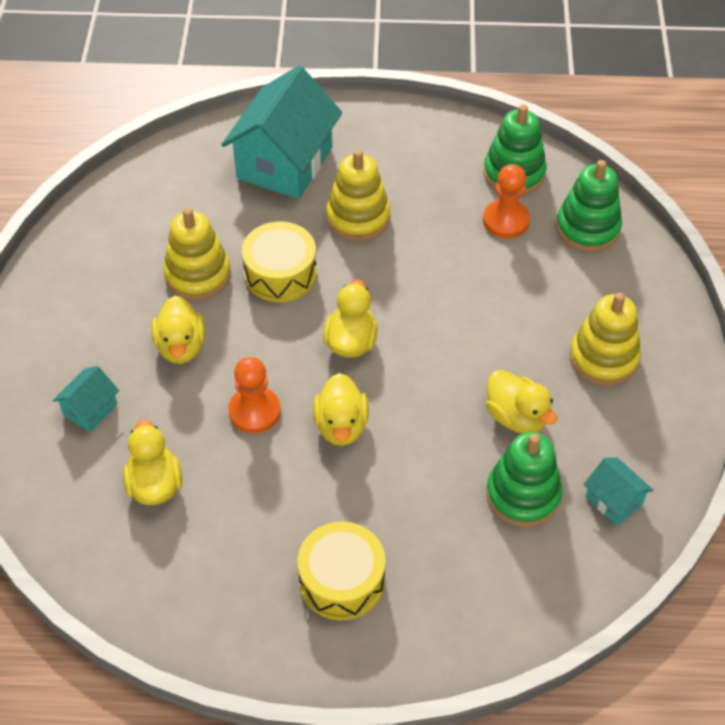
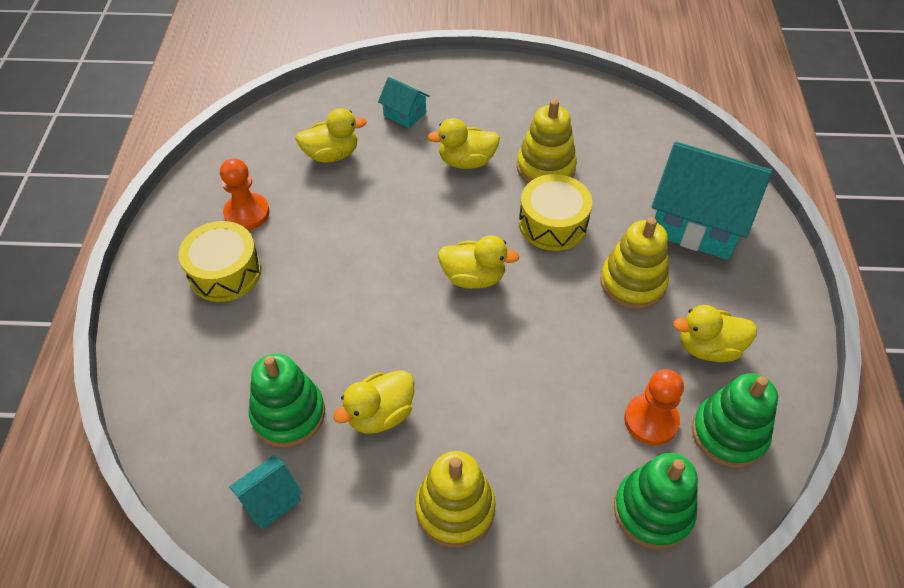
camera: 90 degrees right, 0 degrees up
orange pawn [228,357,281,433] -> orange pawn moved to [220,158,270,230]
yellow duck [313,373,369,446] -> yellow duck moved to [673,305,757,362]

